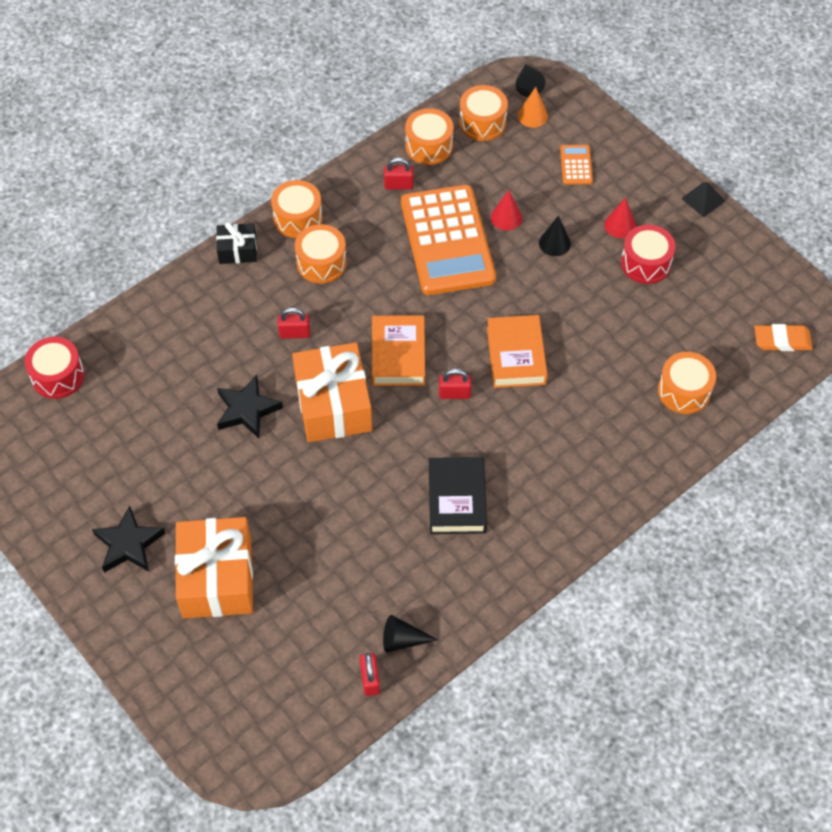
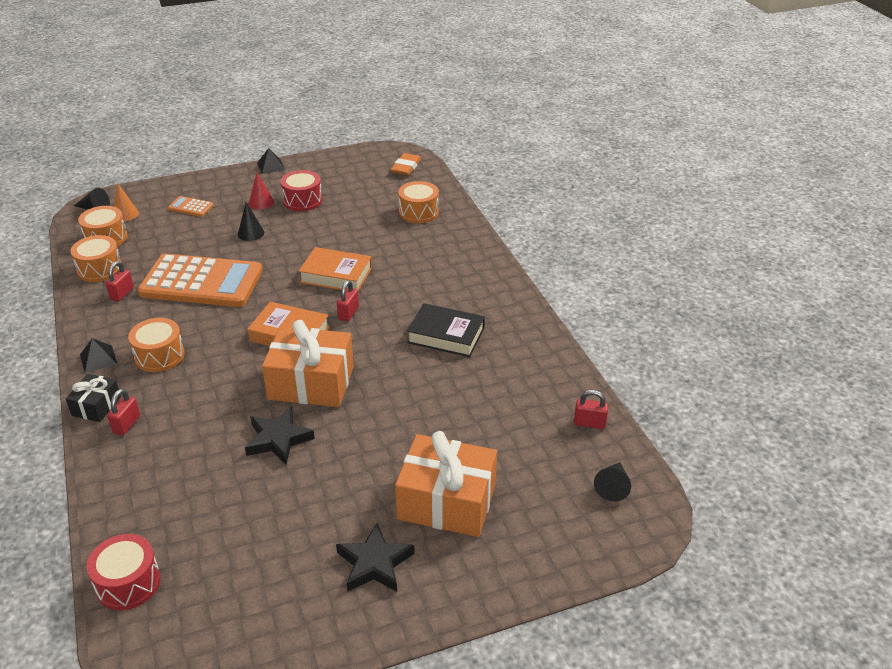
camera: 70 degrees left, 20 degrees down
orange drum [271,180,323,238] -> black pyramid [80,338,117,373]
red padlock [278,307,310,339] -> red padlock moved to [107,389,140,435]
black cone [383,615,438,653] -> black cone moved to [594,462,631,501]
red cone [491,190,522,231] -> none

